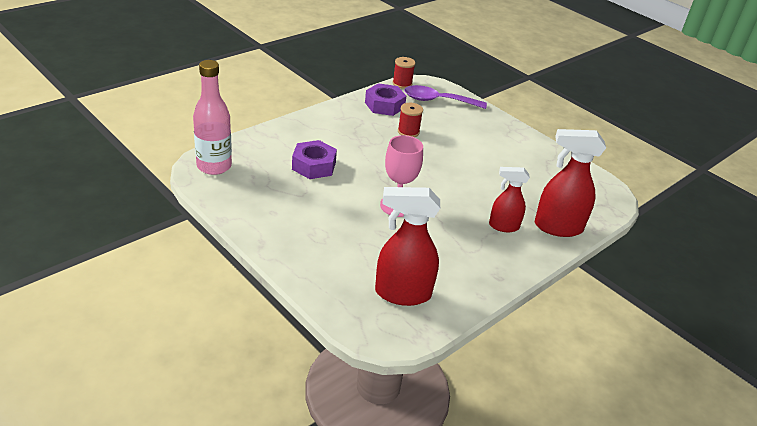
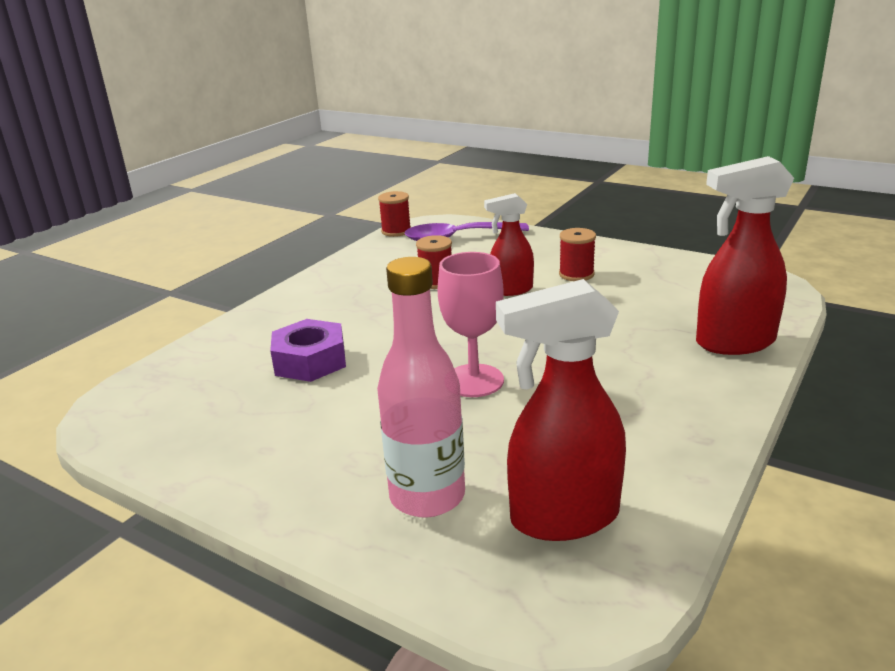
camera: 10 degrees left, 10 degrees down
pink bottle [193,60,232,175] -> pink bottle moved to [377,257,465,517]
purple nut [365,83,406,116] -> none
red spray bottle [489,167,530,232] -> red spray bottle moved to [484,193,534,296]
none -> red spool [559,228,596,281]

